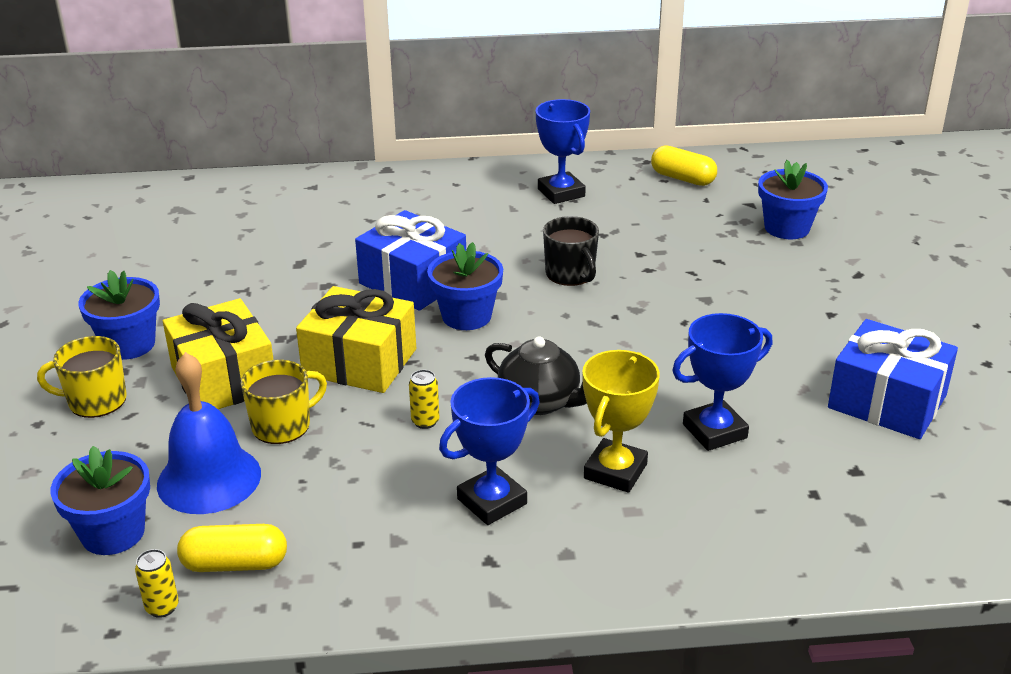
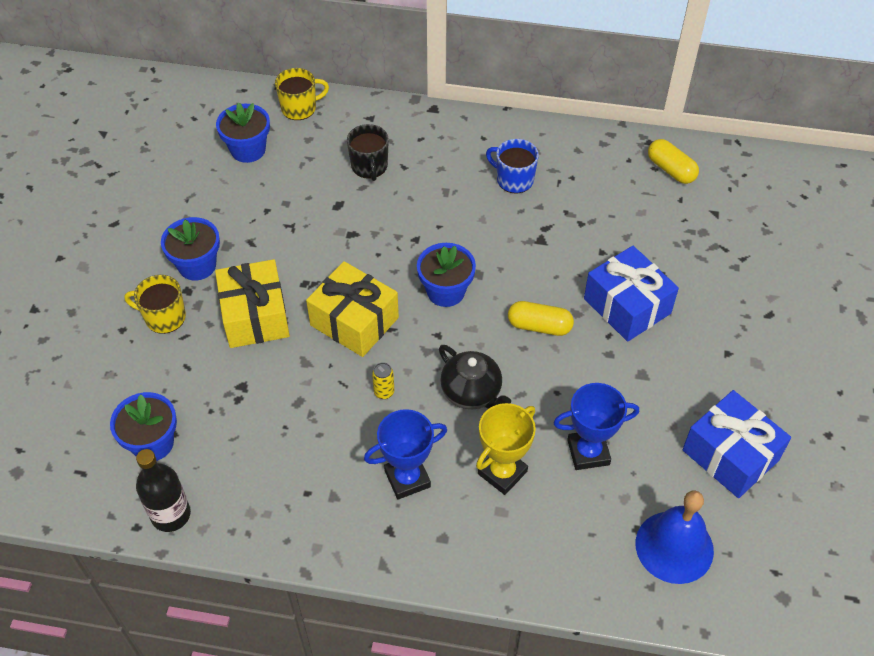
camera: 15 degrees right, 20 degrees up
yellow can [135,549,179,618] -> black bottle [136,449,191,532]
blue bell [157,352,261,514] -> blue bell moved to [636,491,714,584]
yellow capsule [177,524,287,572] -> yellow capsule moved to [508,301,574,336]
yellow mug [241,360,327,444] -> yellow mug moved to [275,68,329,120]
blue gift [355,210,466,311] -> blue gift moved to [584,246,679,342]
blue trophy [536,99,590,204] -> none
black mug [543,216,599,286] -> black mug moved to [347,124,389,181]
blue flower pot [758,160,828,239] -> blue flower pot moved to [216,103,270,163]
none -> blue mug [486,139,539,194]

